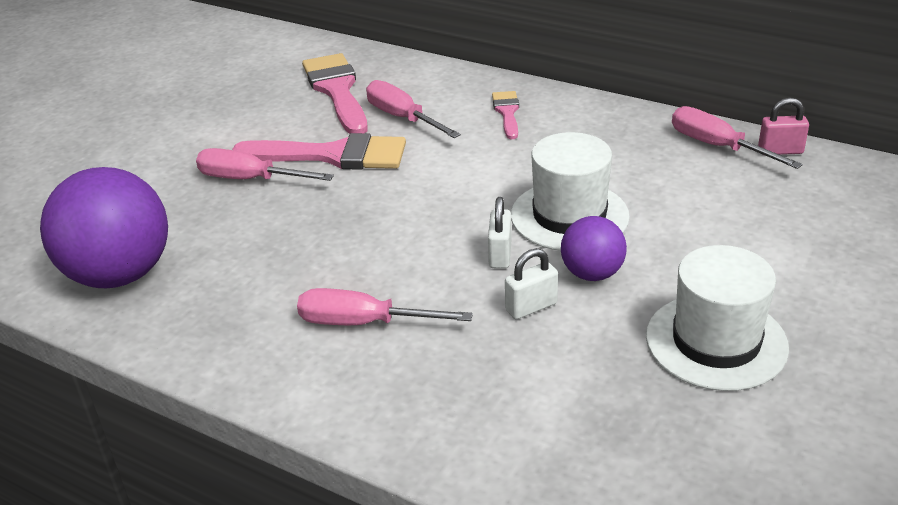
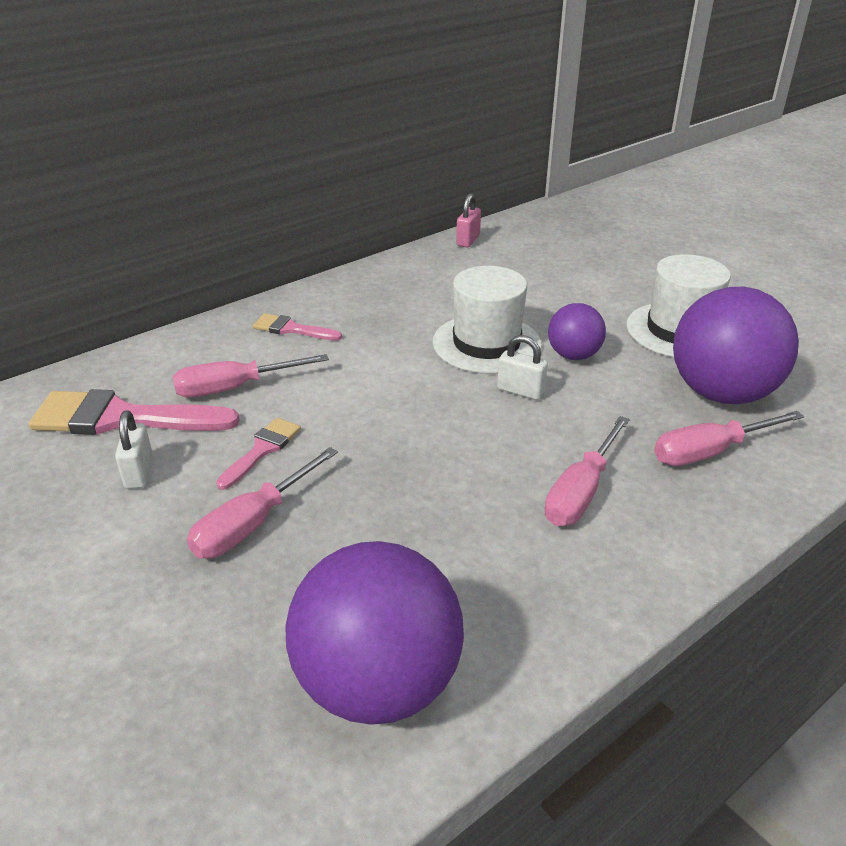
camera: 70 degrees left, 0 degrees up
pink brush [232,133,406,170] -> pink brush [216,418,301,490], size x0.53
white padlock [505,248,558,319] -> white padlock moved to [115,411,153,489]
pink screwdriver [672,106,803,169] -> pink screwdriver moved to [654,411,804,466]
none -> purple ball [673,287,799,404]

